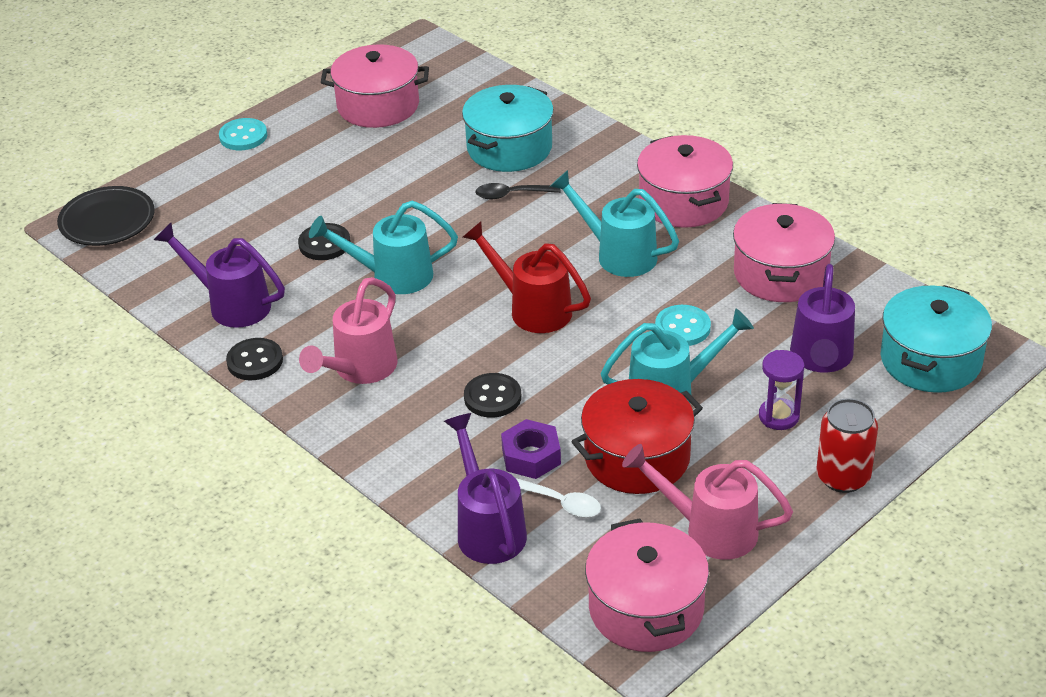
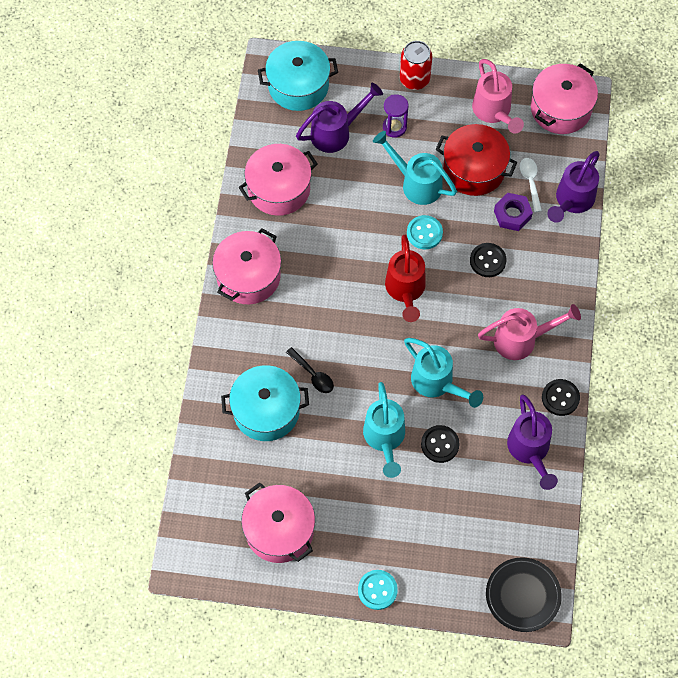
camera: 130 degrees left, 25 degrees up
turquoise watering can [549,170,679,277] -> turquoise watering can moved to [363,382,405,478]
turquoise button [655,305,711,346] -> turquoise button moved to [407,215,443,249]

